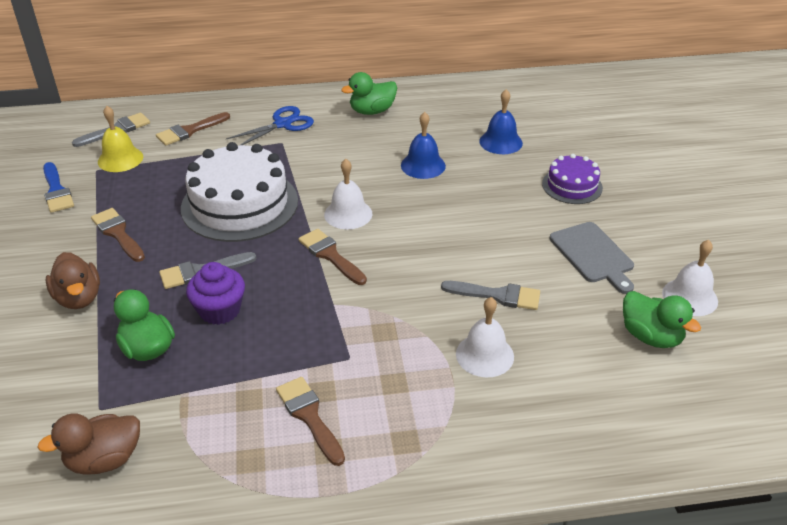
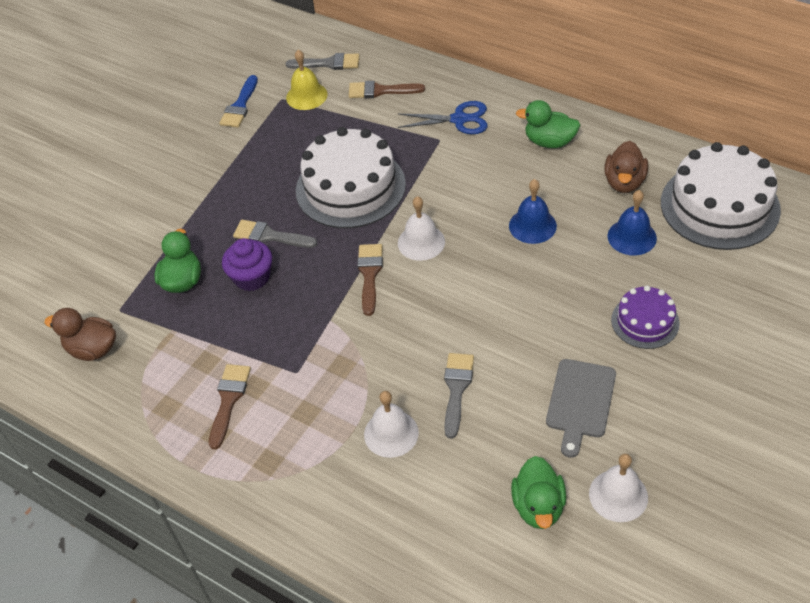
camera: 45 degrees right, 10 degrees up
brown duck [46,252,100,309] -> brown duck moved to [604,141,648,193]
brown brush [91,208,145,262] -> none
grey brush [441,281,540,310] -> grey brush turned 135 degrees counterclockwise [444,353,474,439]
none -> white cake [661,142,781,250]

